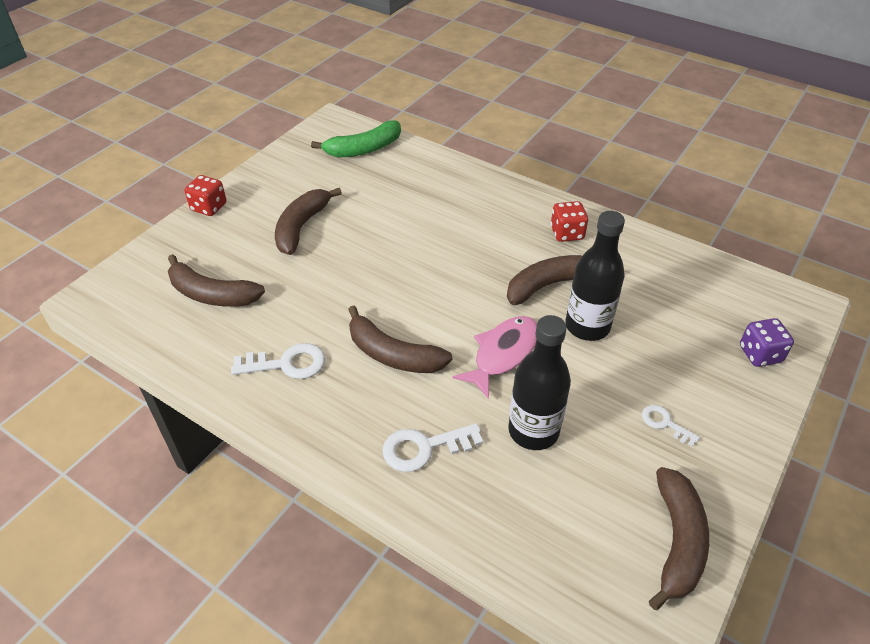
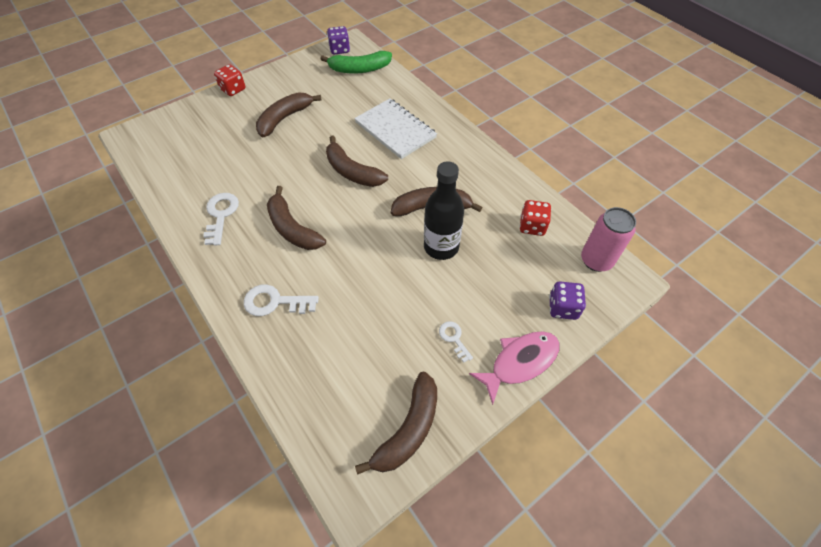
camera: 20 degrees right, 10 degrees up
brown banana [168,254,265,307] -> brown banana moved to [326,135,388,187]
white key [231,343,325,379] -> white key turned 105 degrees counterclockwise [203,193,239,246]
pink fish [452,316,537,399] -> pink fish moved to [469,331,560,405]
black bottle [508,315,571,450] -> none
red dice [551,201,588,242] -> red dice moved to [519,200,551,236]
none -> purple dice [327,26,350,55]
none -> white notebook [354,98,437,159]
none -> pink can [581,207,636,272]

